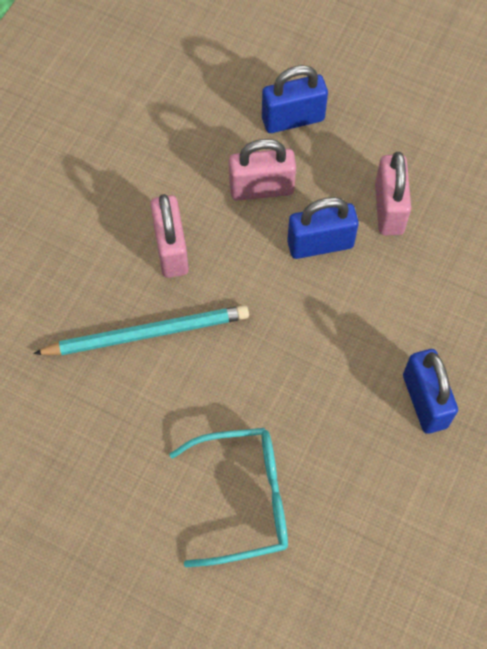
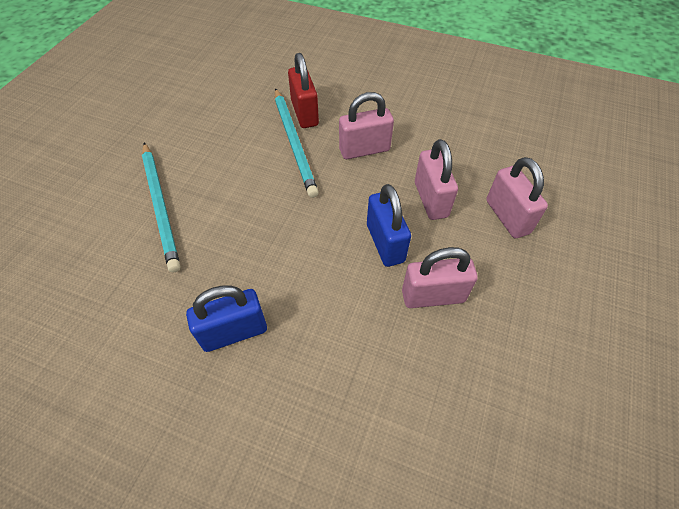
camera: 85 degrees right, 10 degrees down
turquoise glasses [169,428,288,567] -> turquoise pencil [142,142,181,273]
blue padlock [262,65,328,133] -> pink padlock [486,157,548,238]
none -> red padlock [288,53,319,128]

